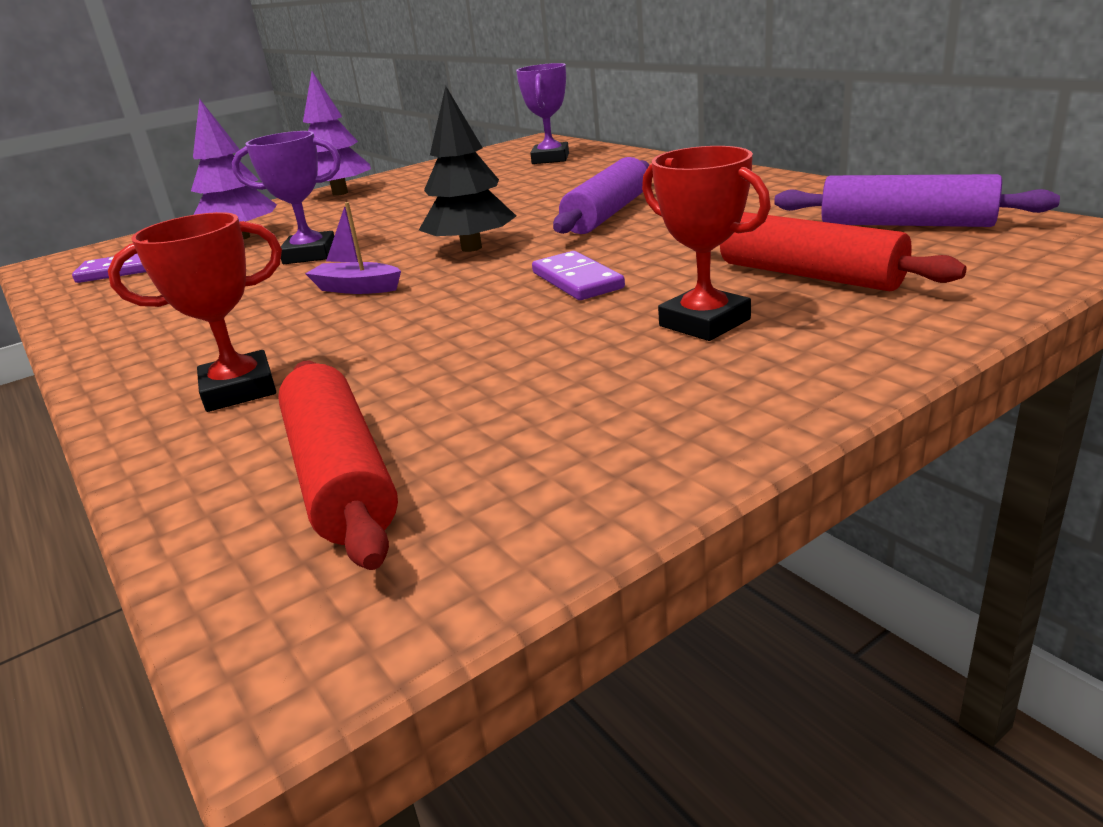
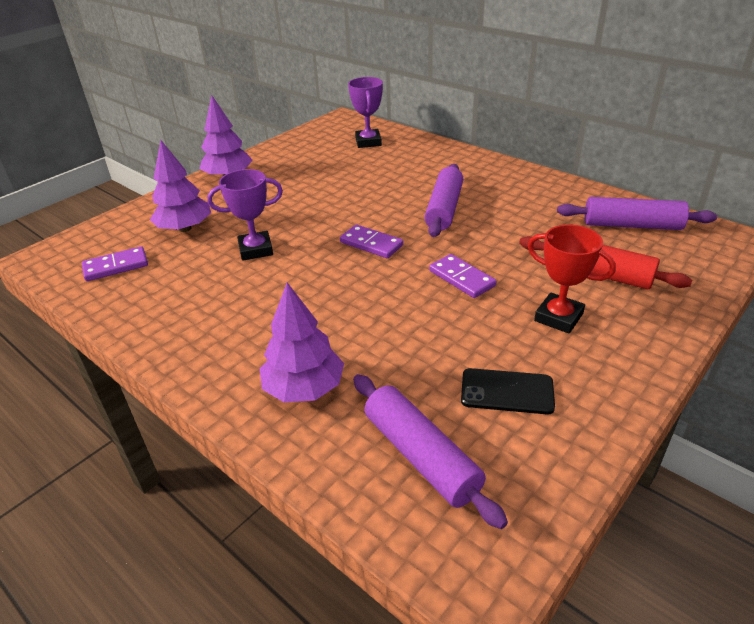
camera: 15 degrees left, 10 degrees up
red trophy [108,212,282,412] -> purple tree [260,282,344,402]
red rolling pin [278,361,398,570] -> purple rolling pin [353,374,508,529]
purple boat [305,202,401,294] -> none
black tree [419,86,516,252] -> purple domino [340,225,403,258]
none -> black phone [461,368,555,414]

